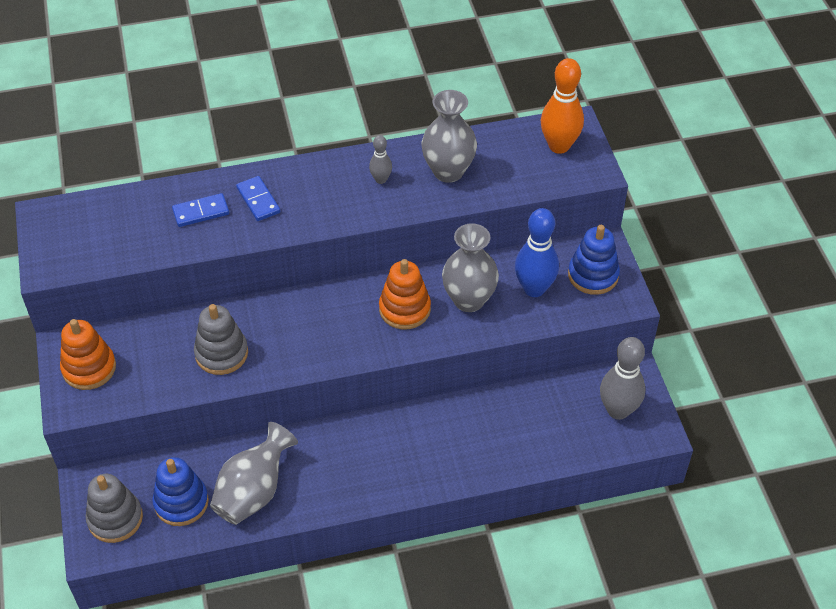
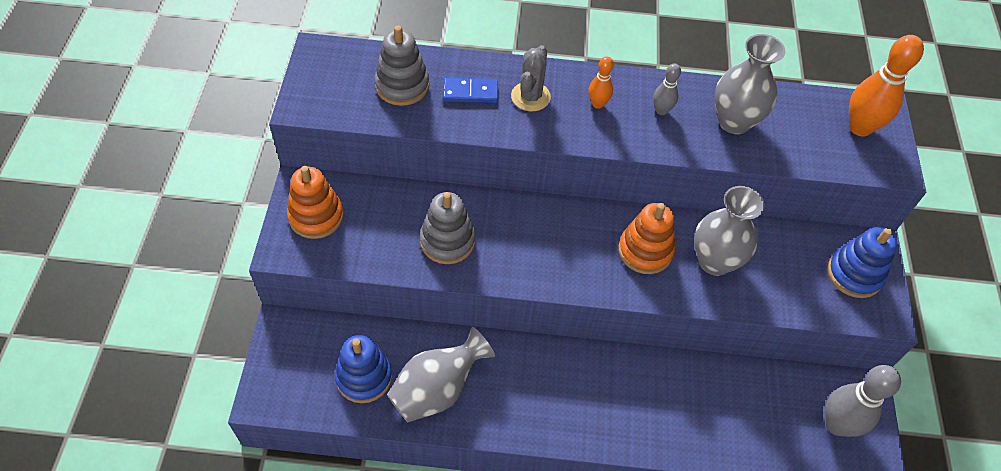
camera: 15 degrees right, 5 degrees up
grey stacking toy [86,474,143,543] -> grey stacking toy moved to [375,25,429,106]
blue domino [236,176,281,221] -> grey cactus [511,45,551,111]
blue bowling pin [515,208,559,297] -> none
none -> orange bowling pin [588,56,614,109]

